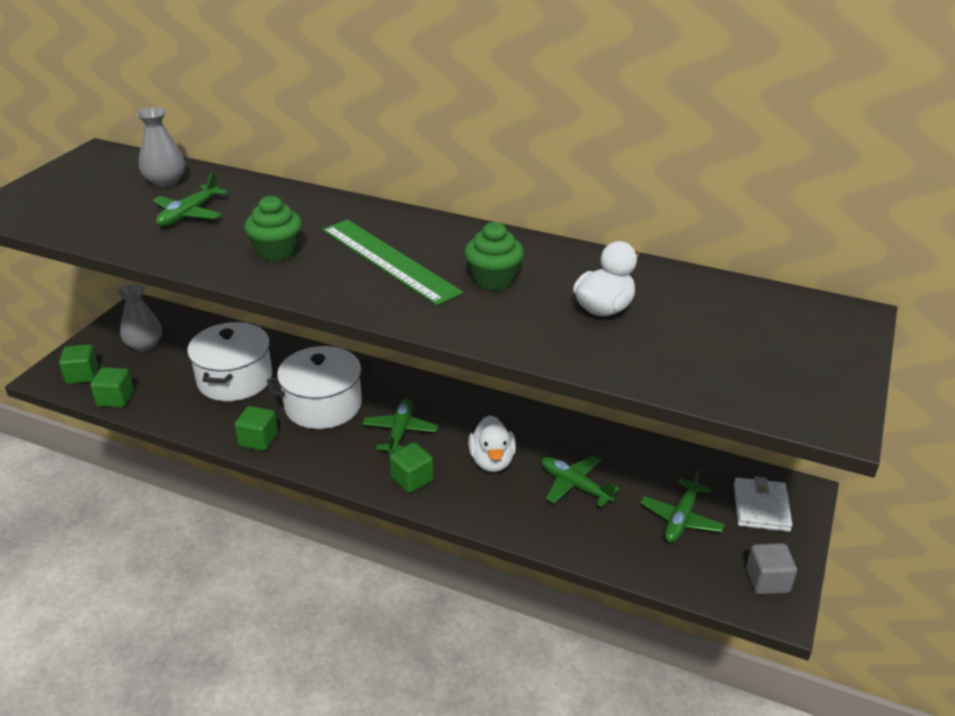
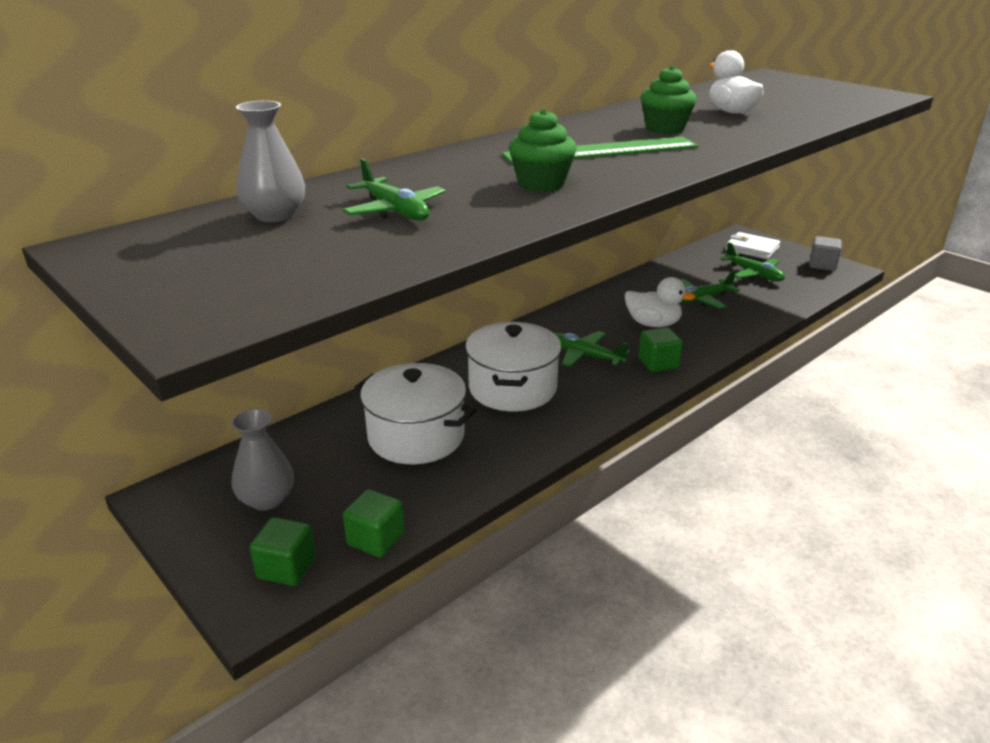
camera: 65 degrees left, 5 degrees down
green cube [235,406,278,451] -> none

